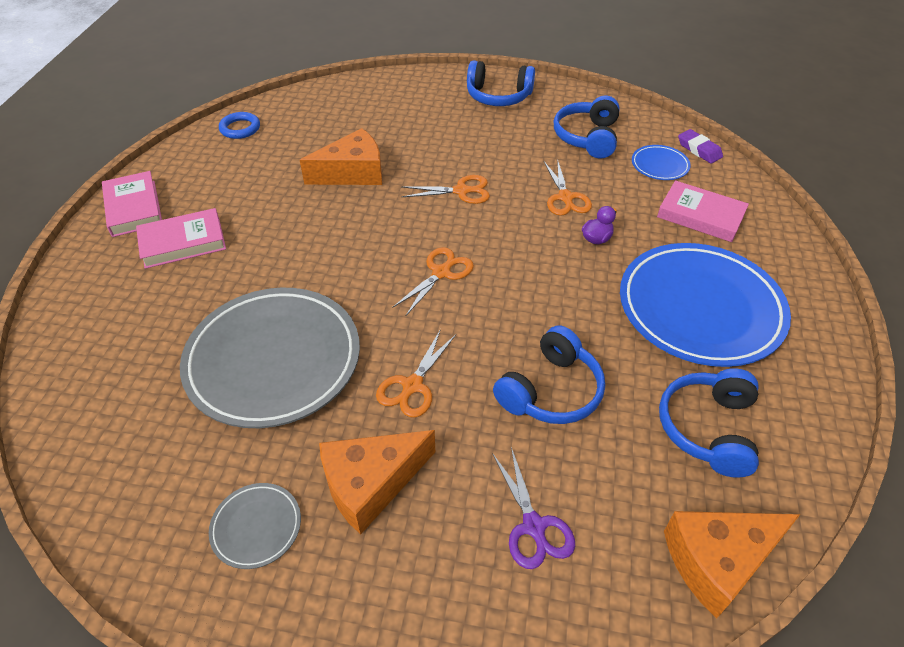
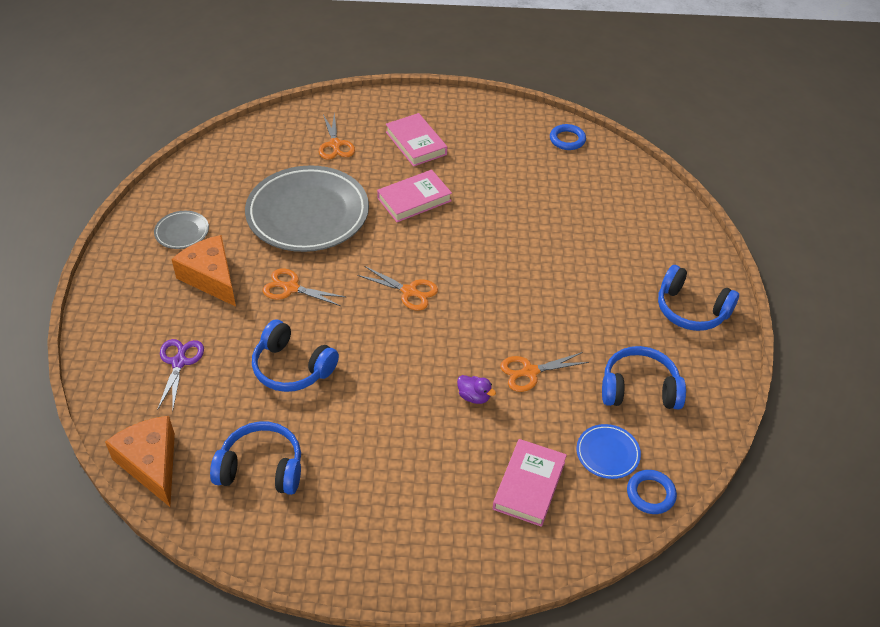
camera: 80 degrees right, 0 degrees up
pink book [102,171,162,237] -> pink book moved to [377,170,452,222]
orange cheese [300,128,382,185] -> none
orange scissors [401,175,490,204] -> orange scissors moved to [319,113,355,160]
blue headphones [467,60,535,106] -> blue headphones turned 60 degrees counterclockwise [658,265,739,331]
purple scissors [492,447,575,569] -> purple scissors turned 120 degrees clockwise [157,339,204,410]
blue plate [620,243,791,367] -> none
purple eraser [678,129,723,164] -> blue ring [627,470,677,514]

